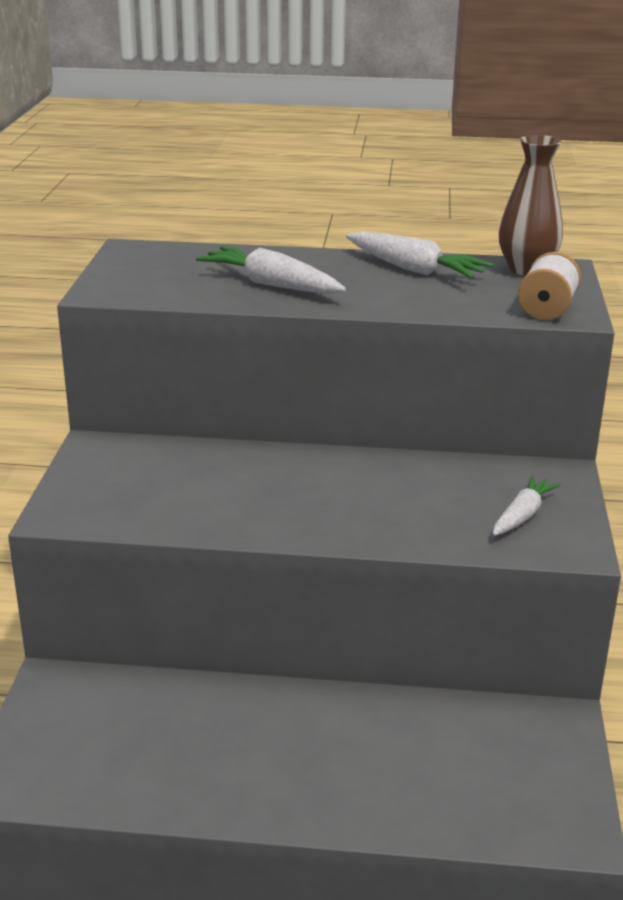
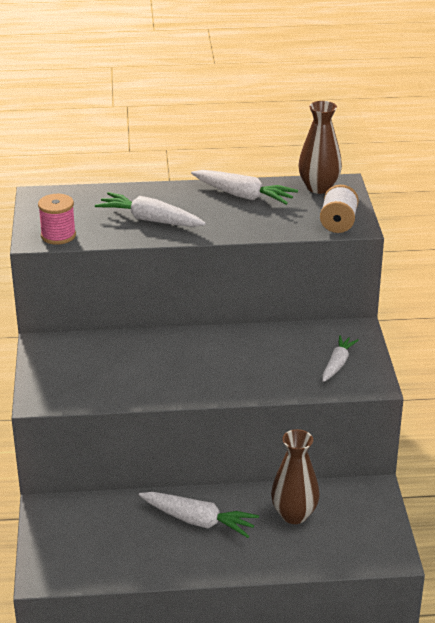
camera: 10 degrees left, 5 degrees up
none -> pink spool [38,194,76,245]
none -> white carrot [139,492,259,538]
none -> brown vase [271,429,320,524]

